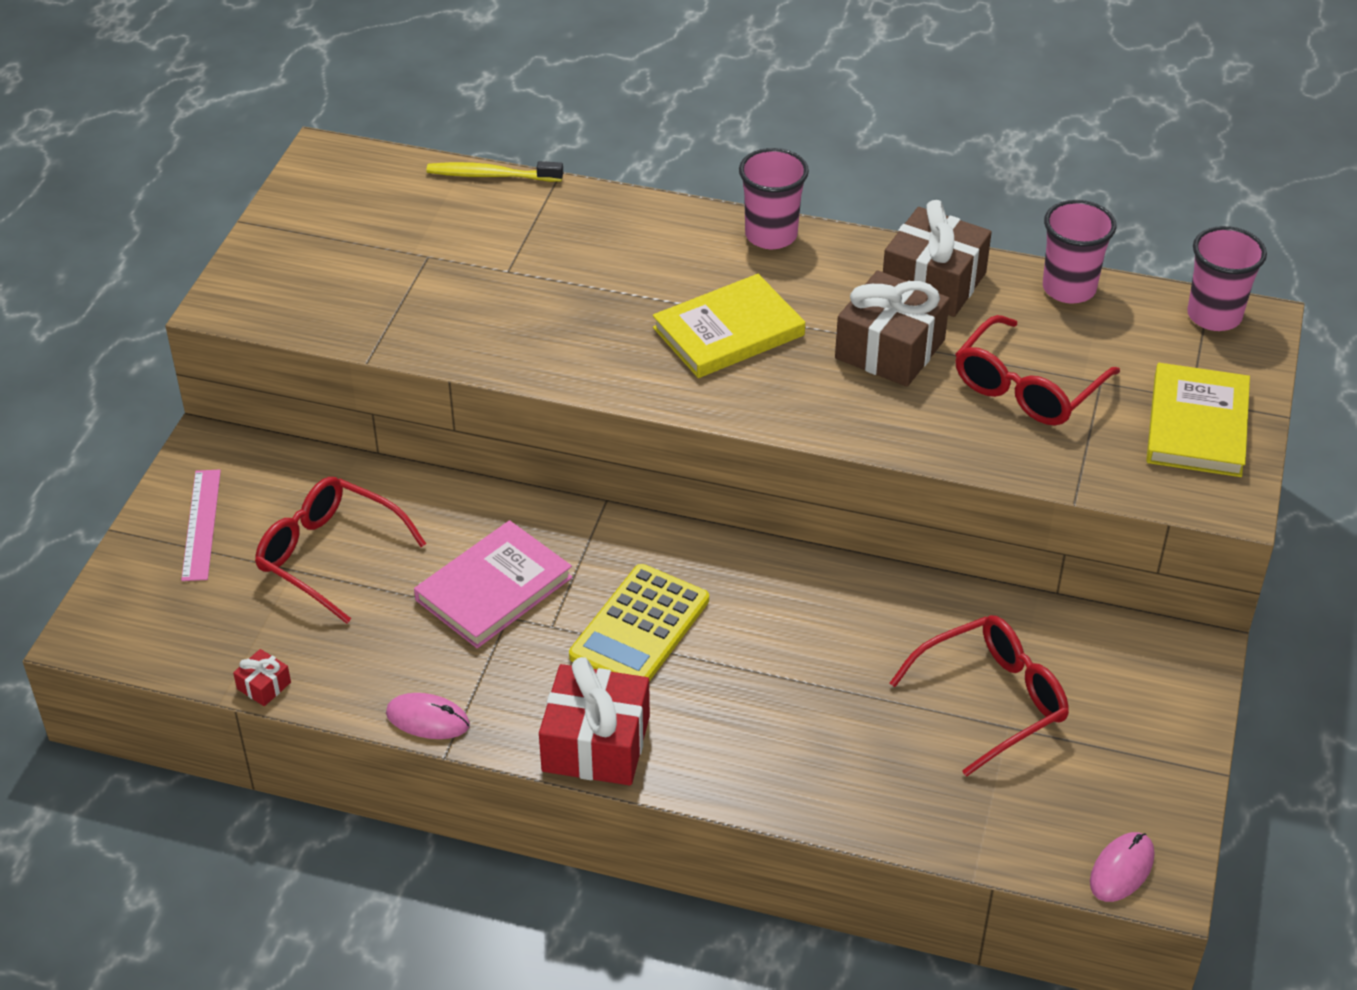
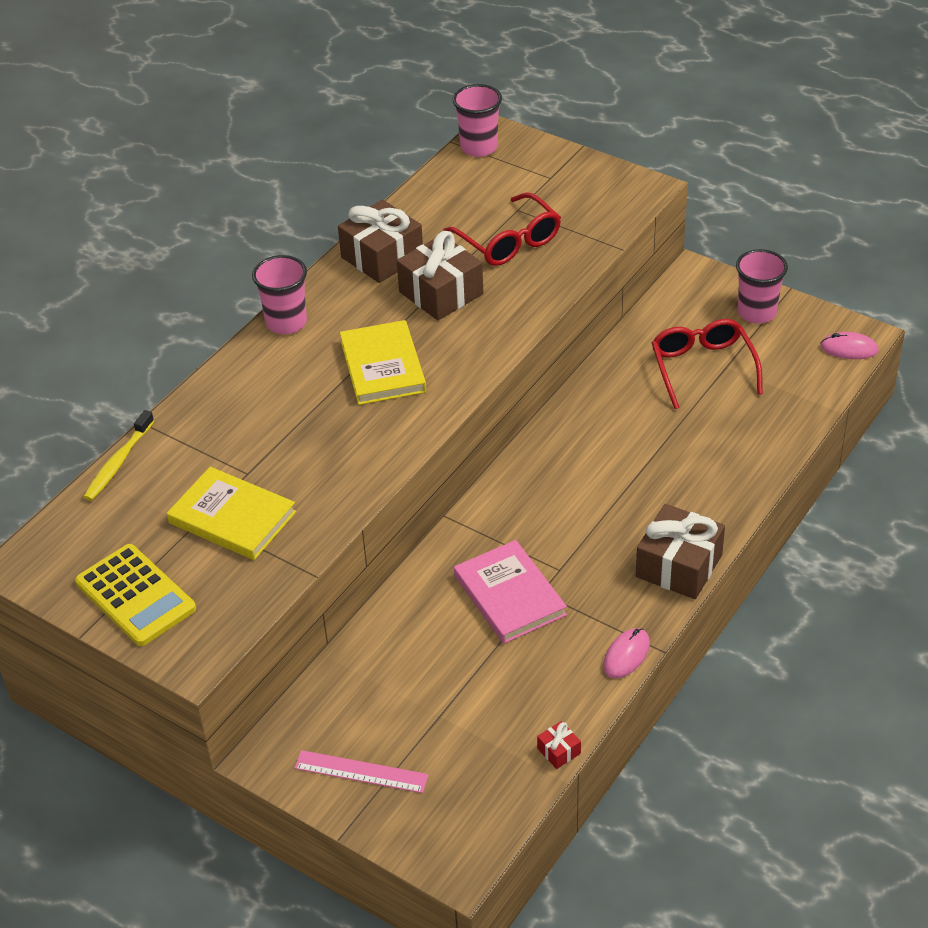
camera: 70 degrees left, 0 degrees up
red glasses [255,477,426,624] -> none
red gift [539,657,650,786] -> brown gift [636,504,725,599]
yellow calculator [569,564,709,681] -> yellow calculator moved to [75,544,196,646]
pink cup [1043,200,1117,304] -> pink cup moved to [736,249,788,324]
pink mouse [1090,832,1154,902] -> pink mouse turned 45 degrees counterclockwise [820,332,879,359]
yellow book [1146,363,1250,477] -> yellow book moved to [167,467,296,560]

